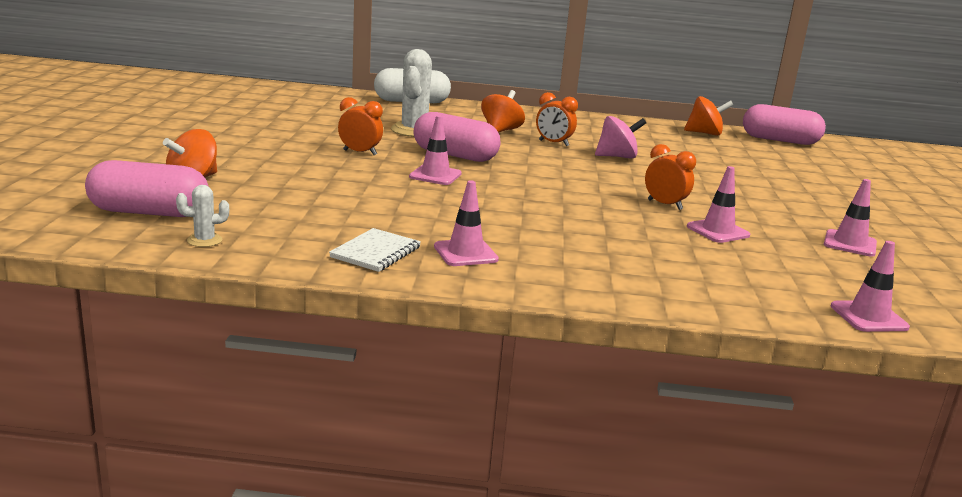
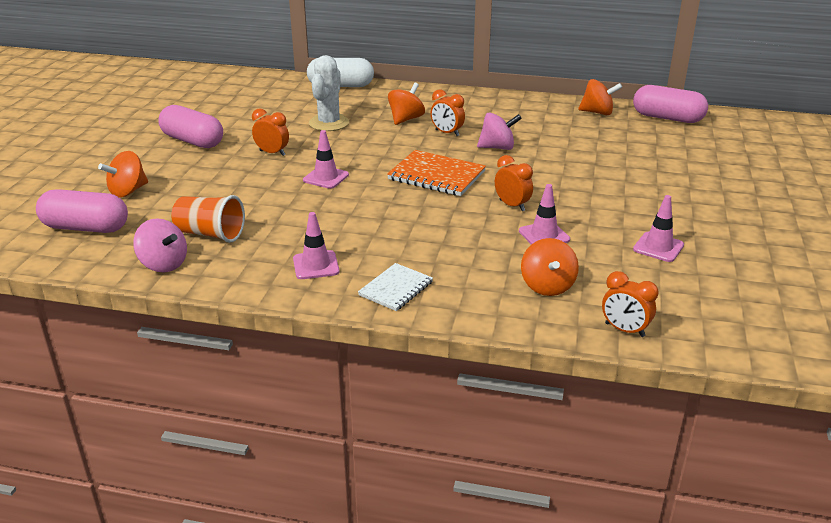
camera: 10 degrees right, 10 degrees up
white cactus [176,185,229,247] -> none
white notebook [329,228,421,272] -> white notebook moved to [358,263,433,311]
pink capsule [414,112,500,162] -> pink capsule moved to [158,105,223,148]
pink traffic cone [831,241,910,332] -> orange clock [602,271,659,337]
none -> pink spinning top [133,218,187,272]
none -> orange cup [171,195,245,243]
none -> orange notebook [387,150,486,196]
none -> orange spinning top [521,238,579,296]

